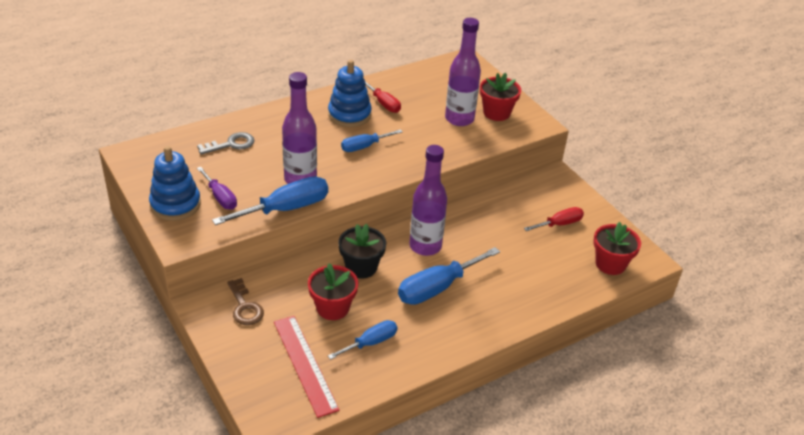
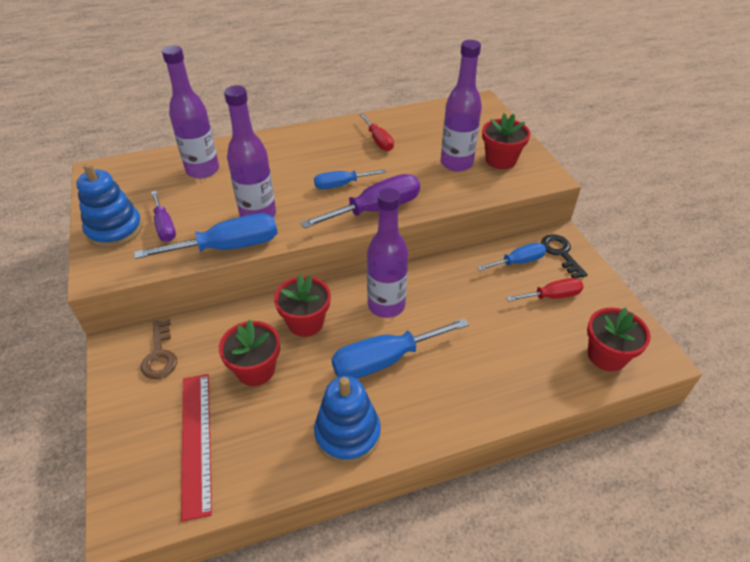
camera: 15 degrees right, 5 degrees up
grey key [197,132,254,154] -> purple bottle [162,46,219,179]
blue stacking toy [328,60,372,127] -> blue stacking toy moved to [314,376,381,464]
blue screwdriver [328,320,398,360] -> blue screwdriver moved to [477,243,546,271]
black flower pot [338,224,386,279] -> red flower pot [274,274,331,337]
none -> purple screwdriver [300,174,420,229]
none -> black key [541,234,588,278]

